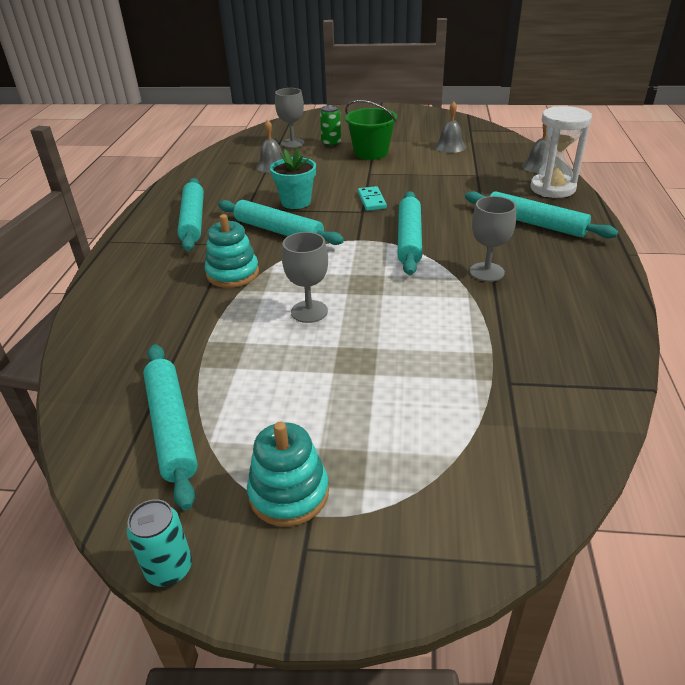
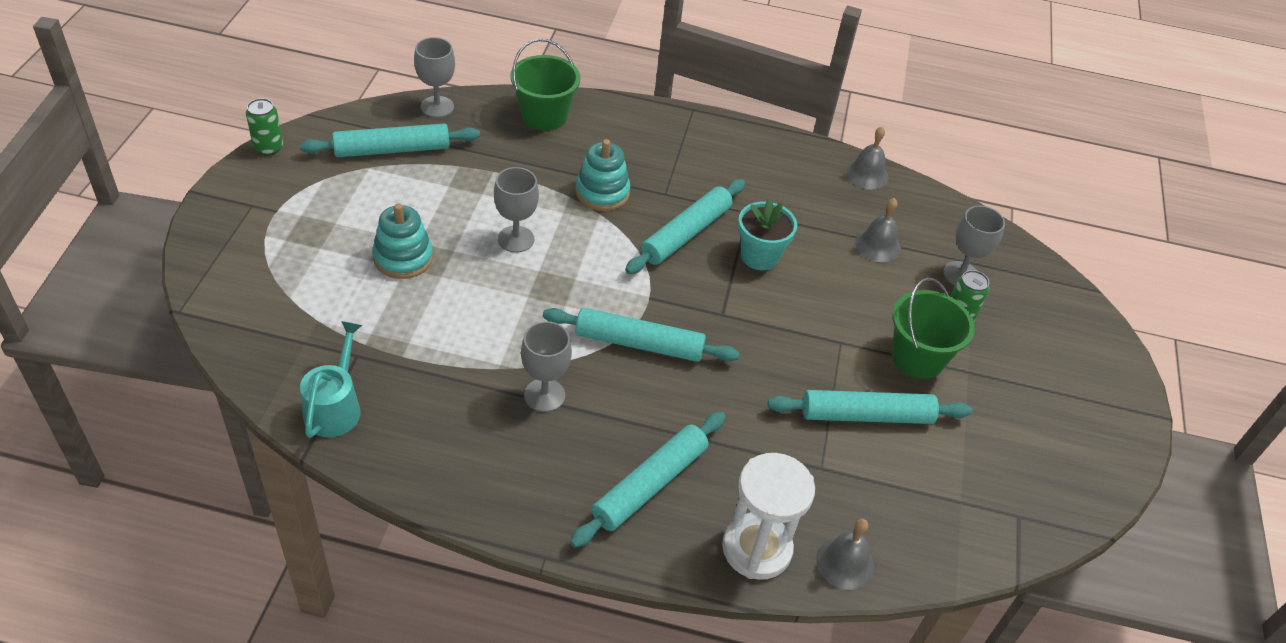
camera: 90 degrees right, 10 degrees up
turquoise can [127,499,192,587] -> green can [246,98,283,155]
turquoise rolling pin [177,178,204,251] -> turquoise rolling pin moved to [768,390,972,424]
turquoise stacking toy [247,422,329,527] -> turquoise stacking toy moved to [372,203,433,279]
turquoise domino [358,186,387,211] -> none
grey bell [434,101,466,153] -> grey bell moved to [846,127,889,189]
none -> turquoise watering can [300,321,362,438]
none -> grey goblet [414,37,455,118]
none -> green bucket [510,39,580,131]

